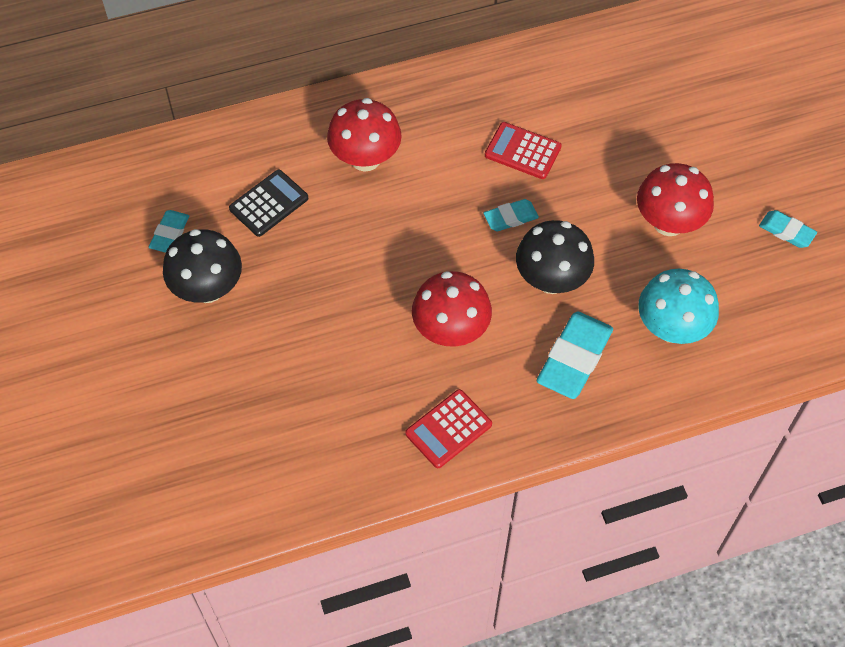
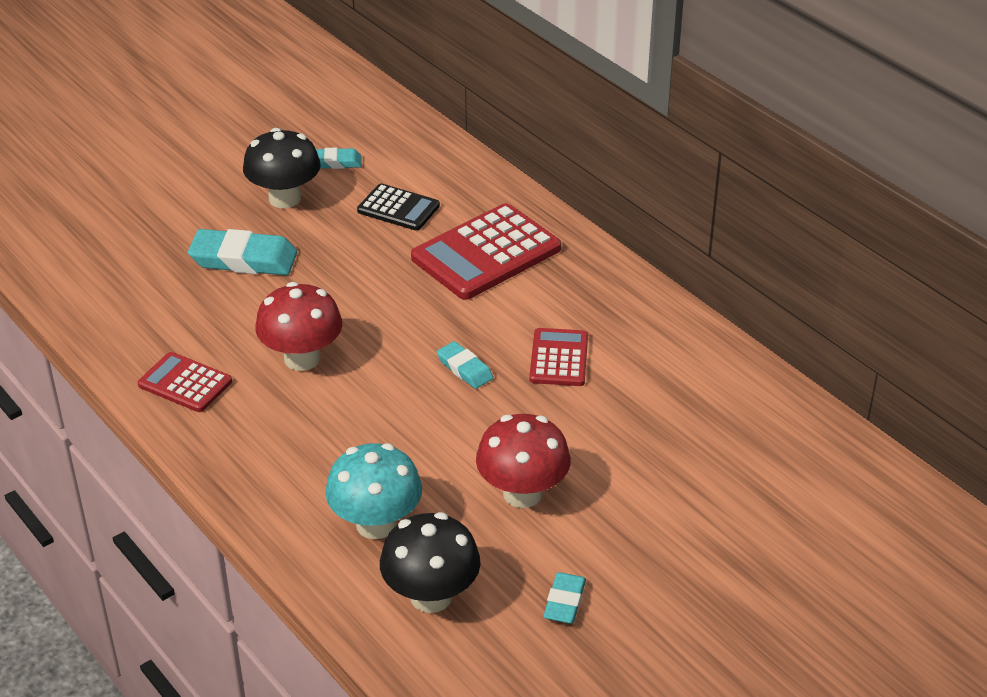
camera: 70 degrees right, 20 degrees down
red mushroom [327,98,402,172] -> red calculator [411,203,561,300]
black mushroom [516,220,594,294] -> black mushroom moved to [380,512,481,613]
turquoise eraser [537,311,613,399] -> turquoise eraser moved to [188,229,297,275]

